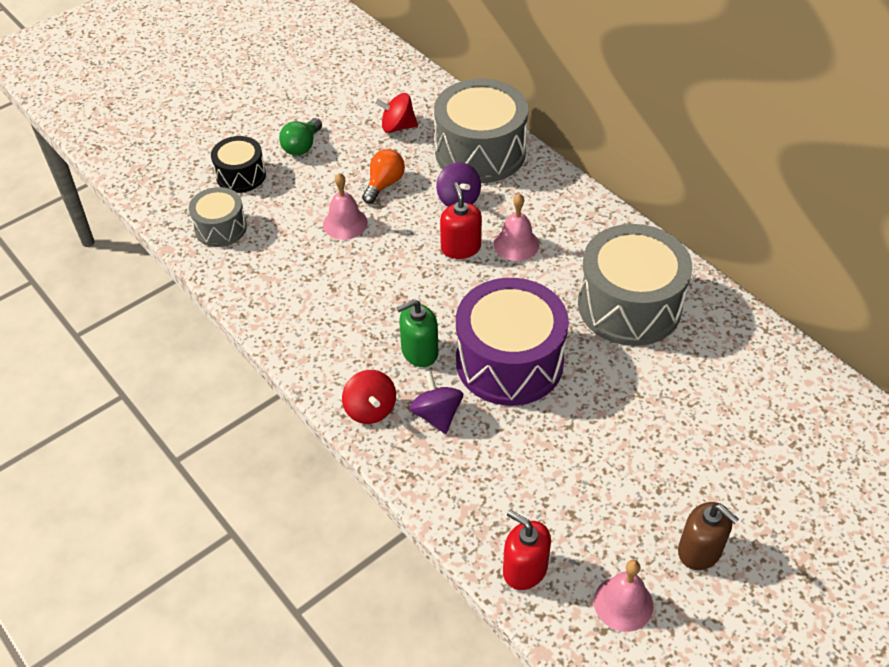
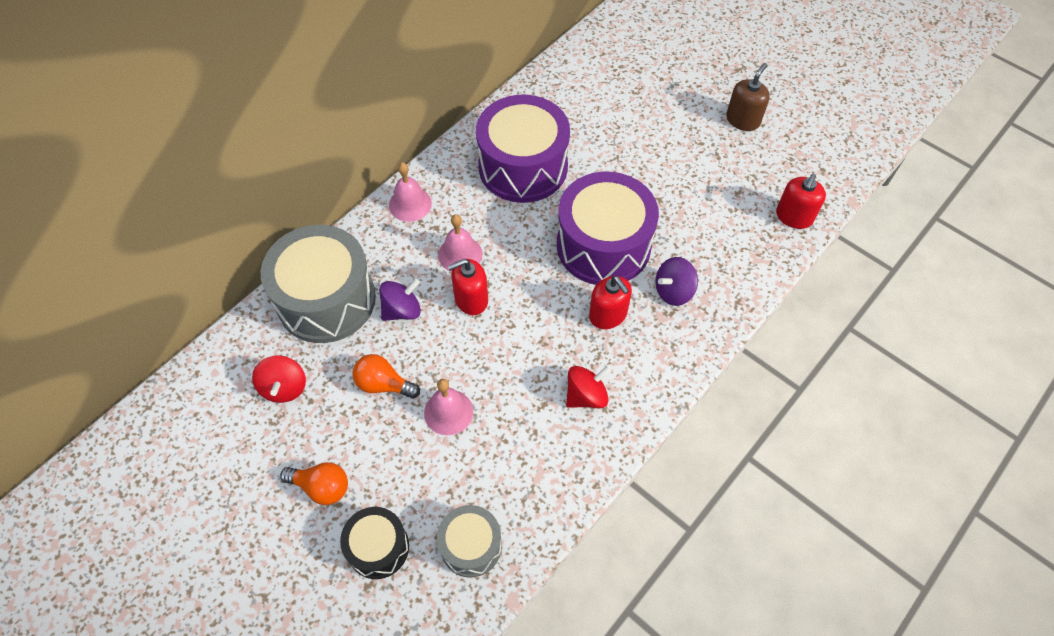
camera: 100 degrees left, 10 degrees up
green light bulb [279,118,322,156] -> orange light bulb [280,462,348,505]
red spinning top [342,370,396,424] -> red spinning top moved to [566,365,611,408]
green soap dispenser [396,299,438,367] -> red soap dispenser [589,276,632,329]
grey drum [578,224,692,346] -> purple drum [476,95,570,203]
pink bell [594,560,653,632] -> pink bell moved to [389,162,432,222]

